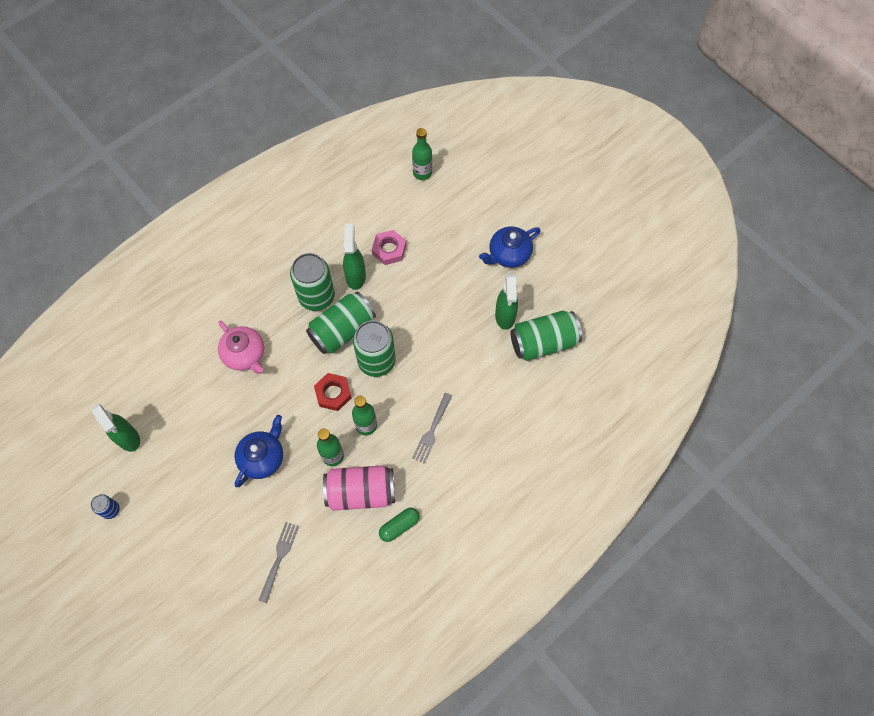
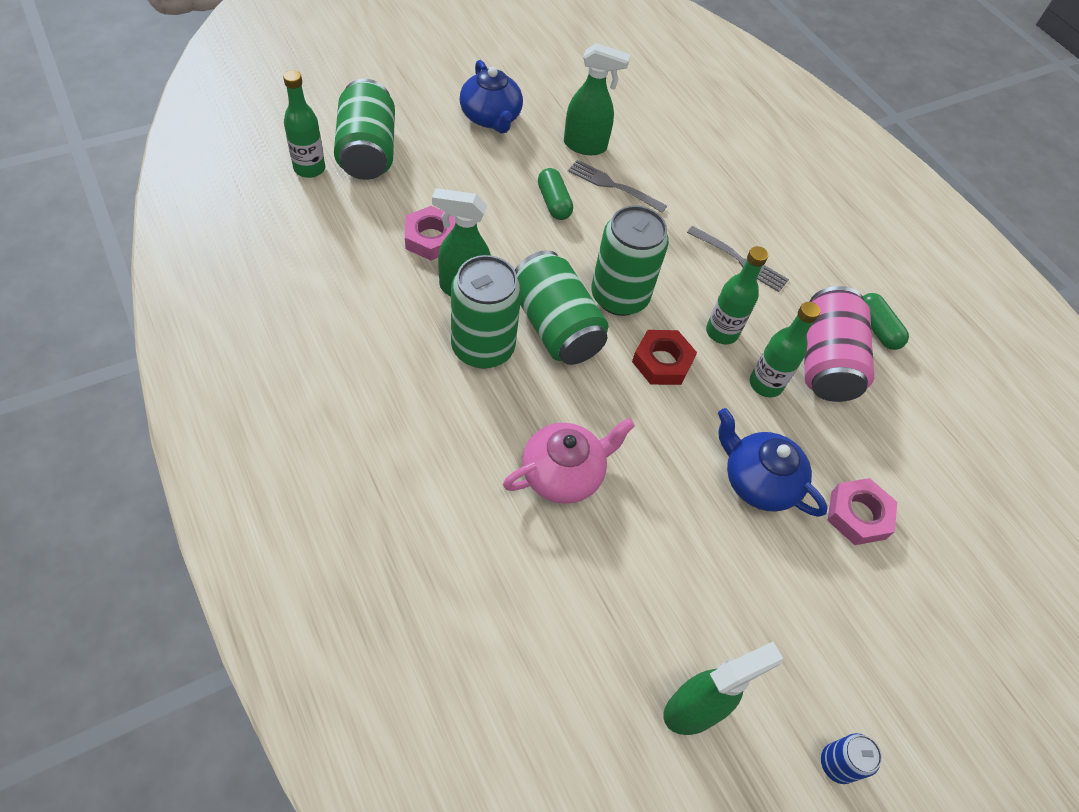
camera: 85 degrees left, 10 degrees down
grey fork [258,522,299,603] -> grey fork moved to [568,160,667,213]
green can [510,311,582,361] -> green can moved to [334,79,395,180]
none -> green capsule [538,168,573,220]
none -> pink nut [827,478,897,545]

